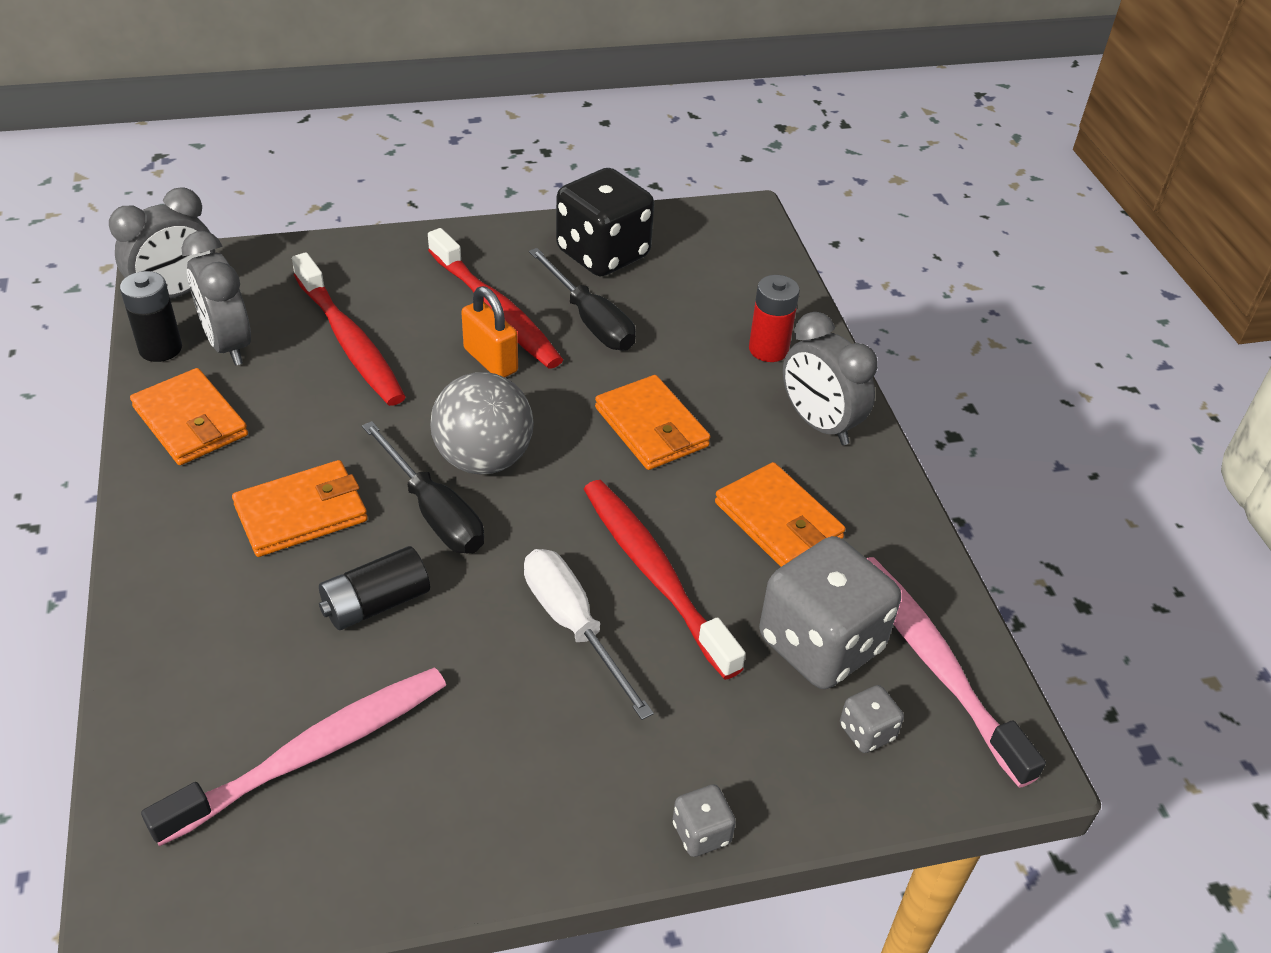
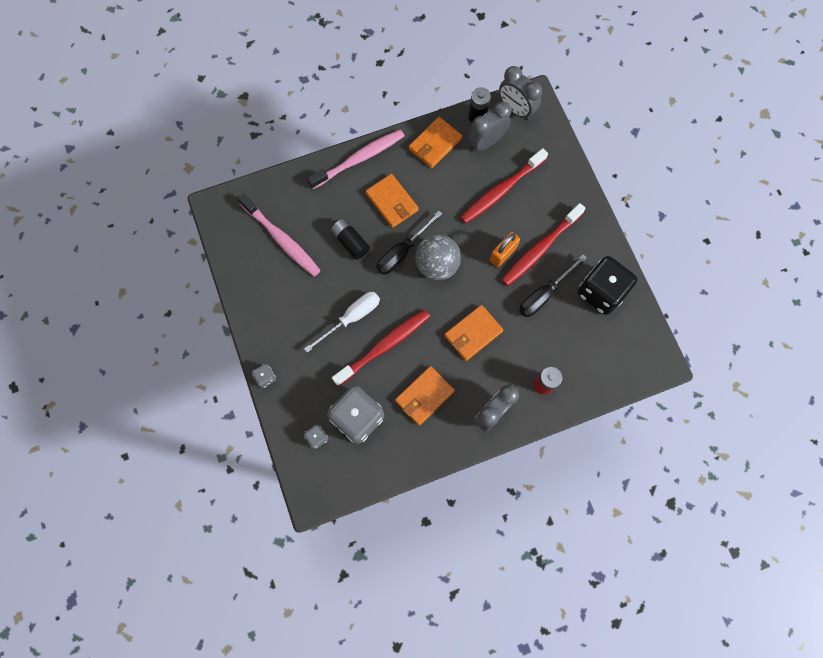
camera: 85 degrees right, 30 degrees up
pink toothbrush [867,557,1046,788] -> pink toothbrush moved to [307,129,404,189]

